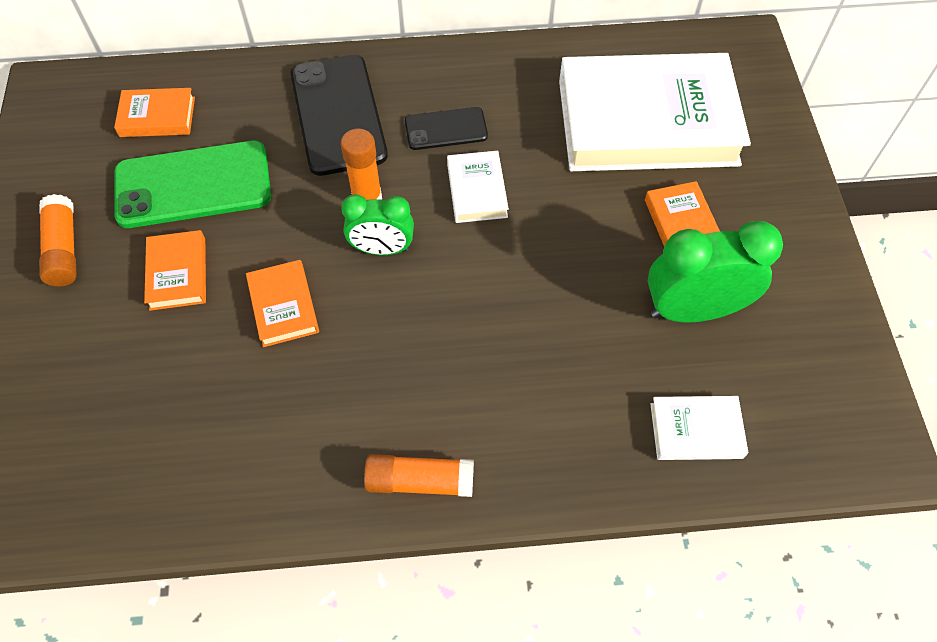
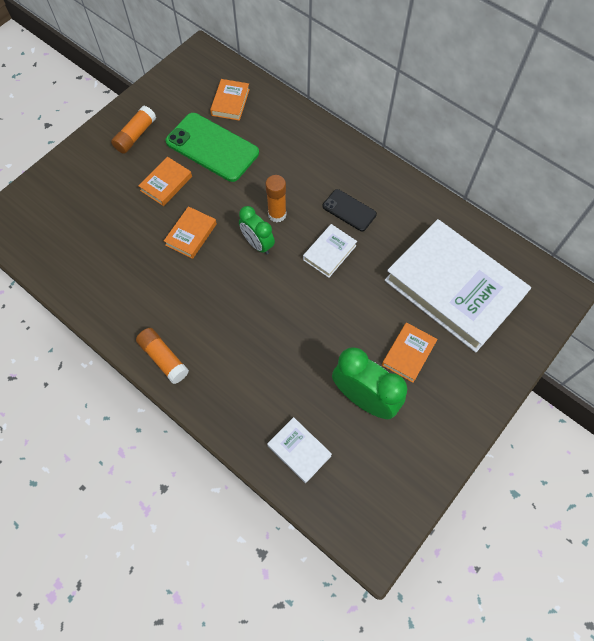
camera: 45 degrees right, 5 degrees up
orange book [114,88,195,137] -> orange book turned 60 degrees clockwise [210,79,250,121]
black phone [291,55,388,176] -> none

